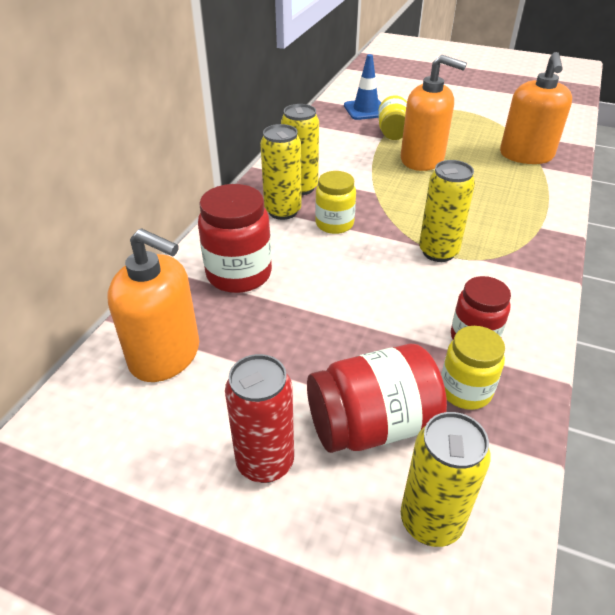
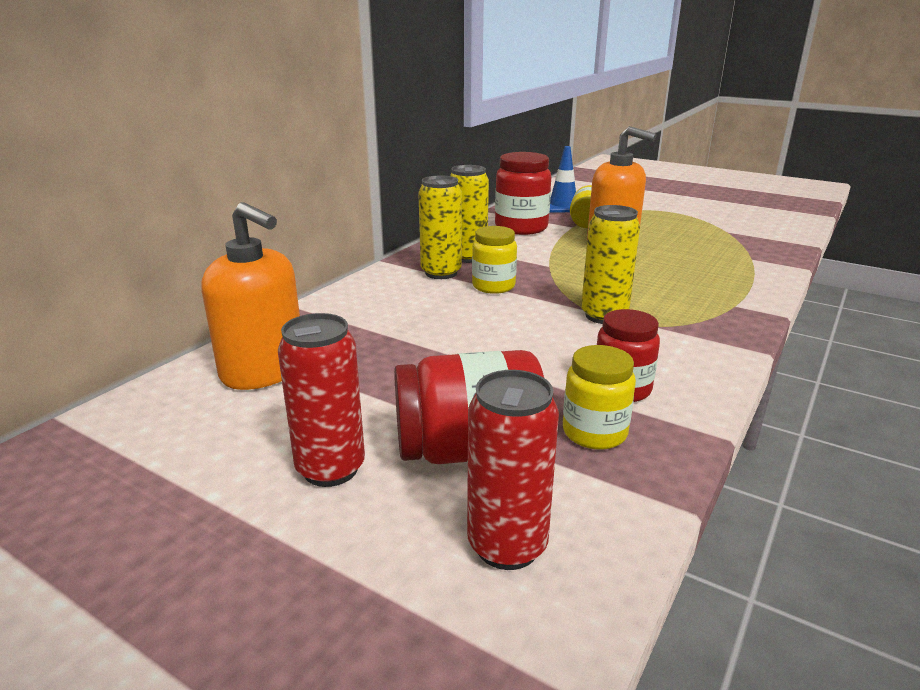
camera: 10 degrees right, 15 degrees down
red jar [198,184,272,293] -> red jar moved to [495,152,551,235]
yellow can [401,412,491,547] -> red can [467,370,559,570]
orange soap dispenser [500,52,572,164] -> none

